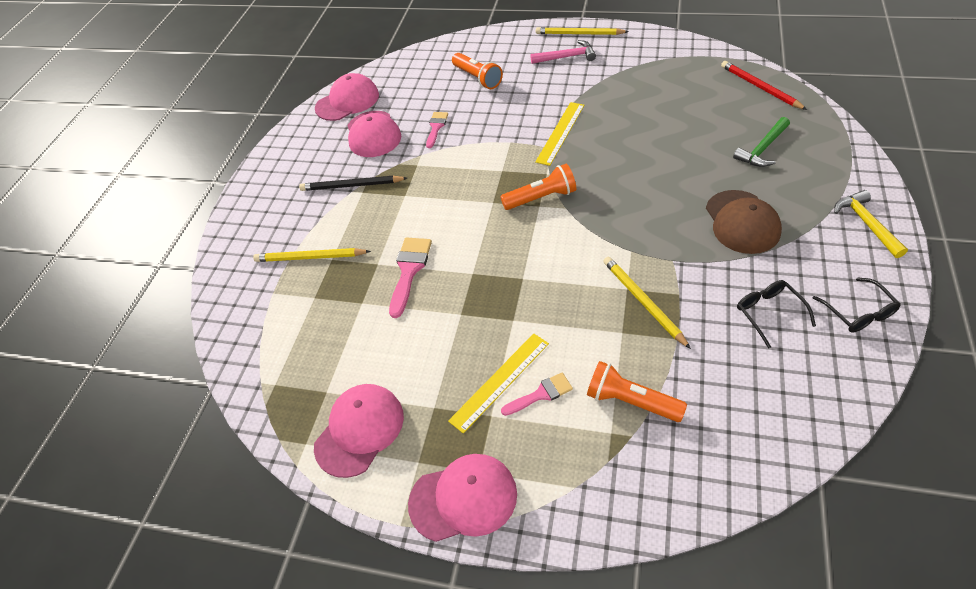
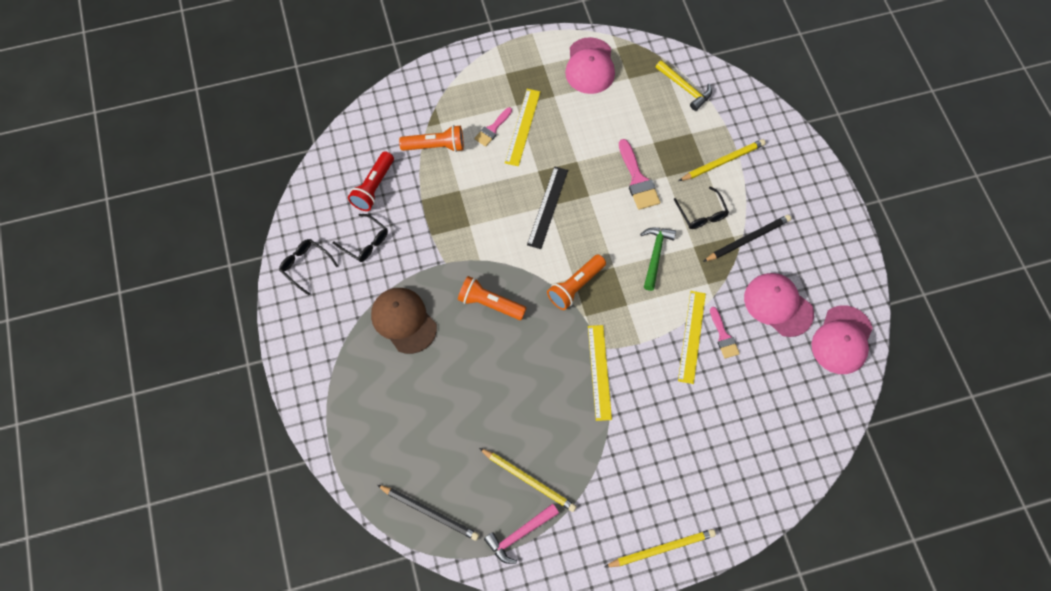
camera: 145 degrees right, 15 degrees up
pink cap [408,454,517,542] -> none
orange flashlight [452,53,503,89] -> orange flashlight moved to [458,276,527,320]
pink hammer [530,40,596,64] -> pink hammer moved to [484,504,559,564]
yellow pencil [603,257,691,349] -> yellow pencil moved to [479,448,577,512]
red pencil [721,61,807,110] -> black pencil [377,485,479,541]
green hammer [733,117,790,167] -> green hammer moved to [640,228,676,291]
yellow hammer [834,190,908,258] -> yellow hammer moved to [656,60,712,111]
none -> red flashlight [348,151,394,211]
none -> black ruler [527,166,568,249]
none -> black glasses [674,187,729,229]
none -> yellow ruler [678,291,706,384]

